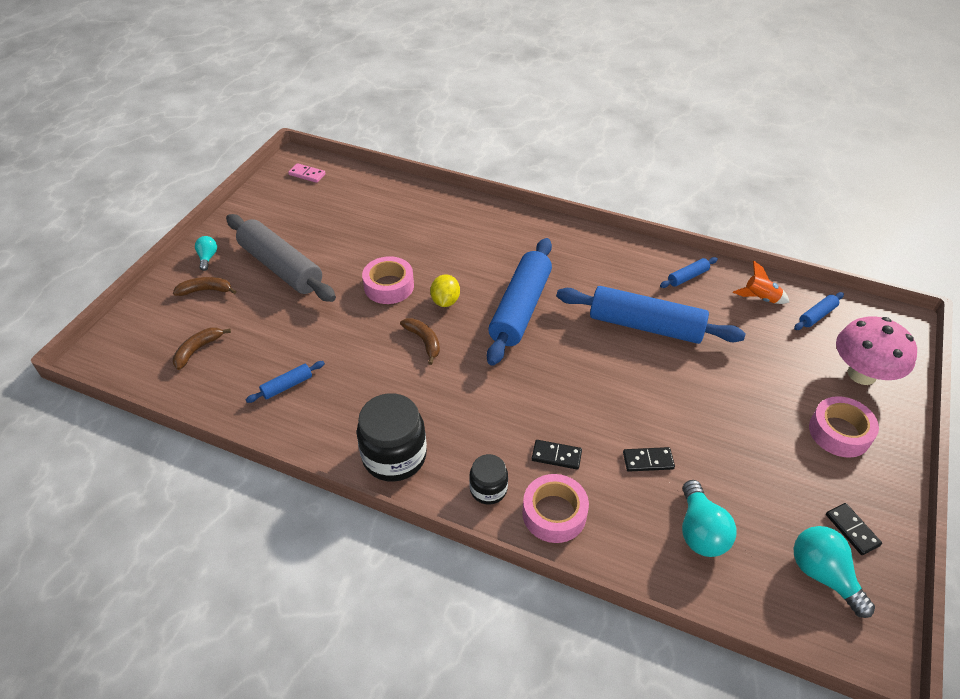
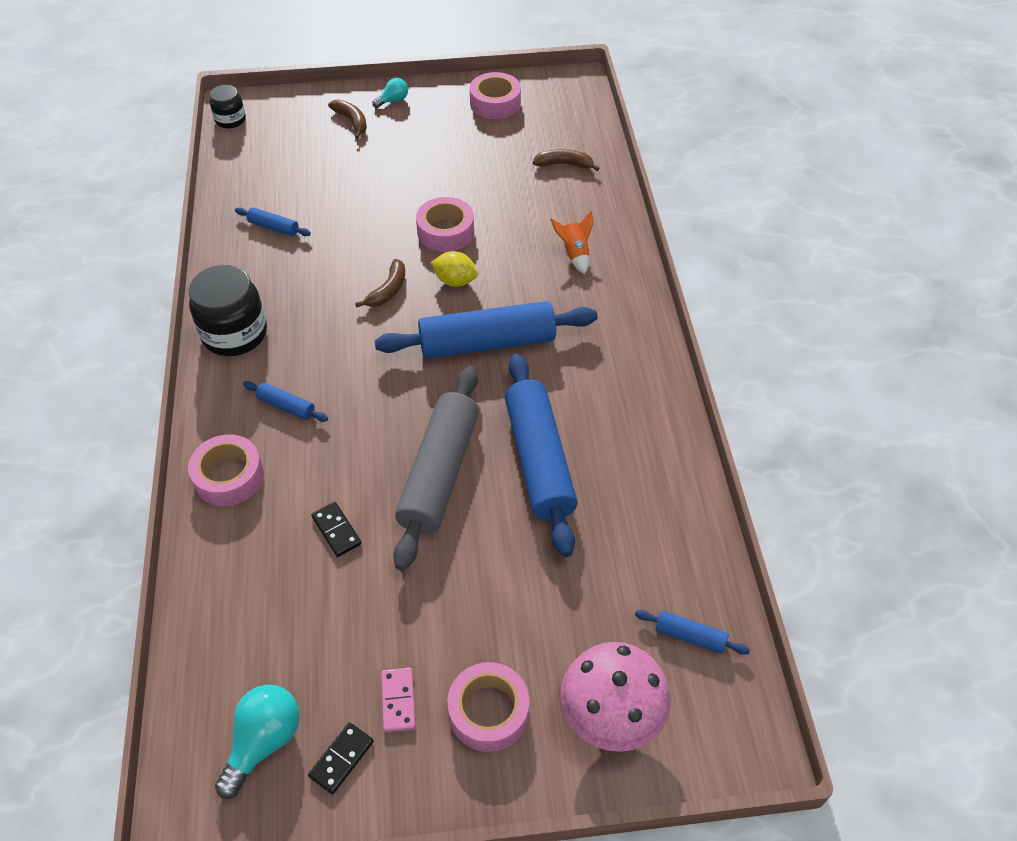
camera: 60 degrees right, 5 degrees up
brown banana [173,327,231,370] -> brown banana moved to [533,149,600,171]
grey rolling pin [226,214,336,302] -> grey rolling pin moved to [393,366,479,571]
pink domino [288,163,326,183] -> pink domino moved to [381,667,416,732]
yellow lemon [430,274,460,307] -> yellow lemon turned 45 degrees clockwise [431,251,478,287]
black jar [469,454,508,505] -> black jar moved to [210,85,246,128]
black domino [532,440,582,470] -> none
blue rolling pin [660,257,718,288] -> blue rolling pin moved to [243,381,328,422]
turquoise light bulb [682,480,736,557] -> none
orange rocket [733,261,789,304] -> orange rocket moved to [550,211,593,274]
none -> pink tape [470,72,521,119]

